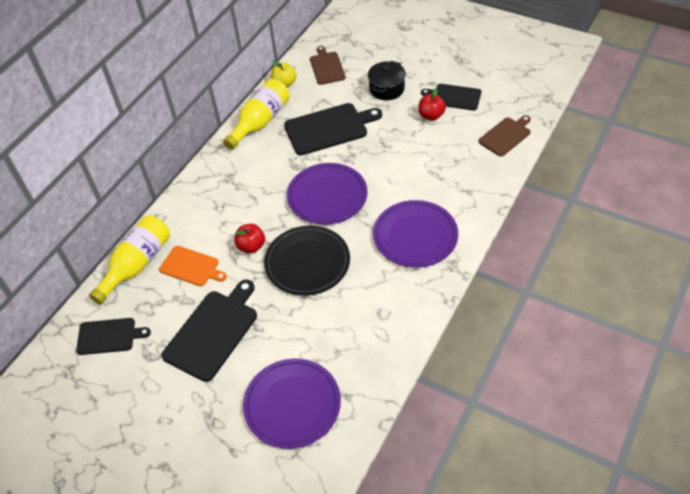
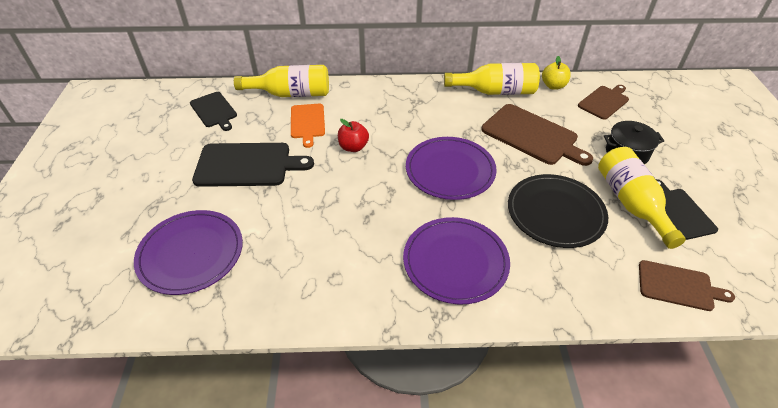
camera: 55 degrees right, 5 degrees down
black plate [264,226,350,296] -> black plate moved to [508,174,608,248]
black cutting board [284,103,382,155] -> brown cutting board [481,104,593,166]
red apple [418,88,446,121] -> yellow bottle [598,147,686,249]

